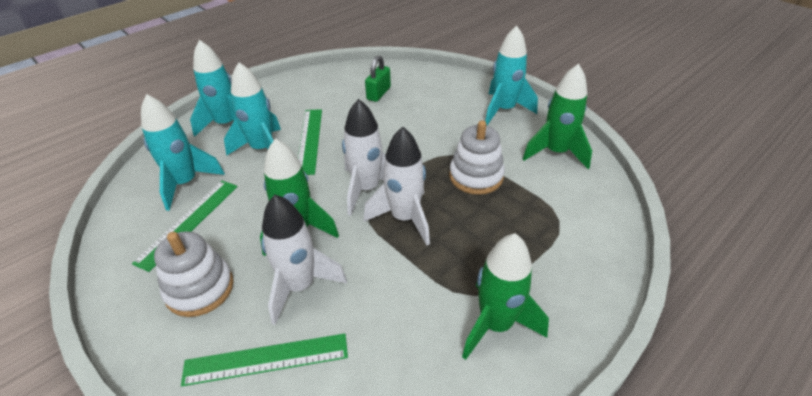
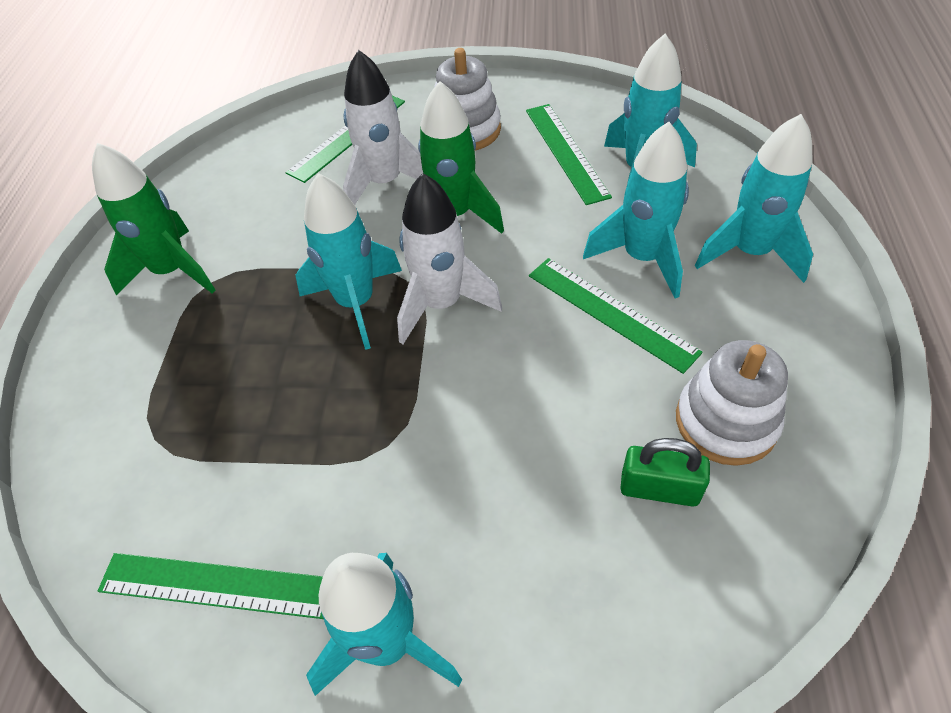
camera: 140 degrees right, 10 degrees up
white rocket [364,127,430,245] -> turquoise rocket [295,173,402,350]
green padlock [365,55,391,102] -> green padlock turned 60 degrees counterclockwise [620,438,710,507]
white stacking toy [449,120,505,195] -> white stacking toy moved to [676,340,788,466]
green rocket [523,64,592,169] -> green ruler [98,553,324,619]

